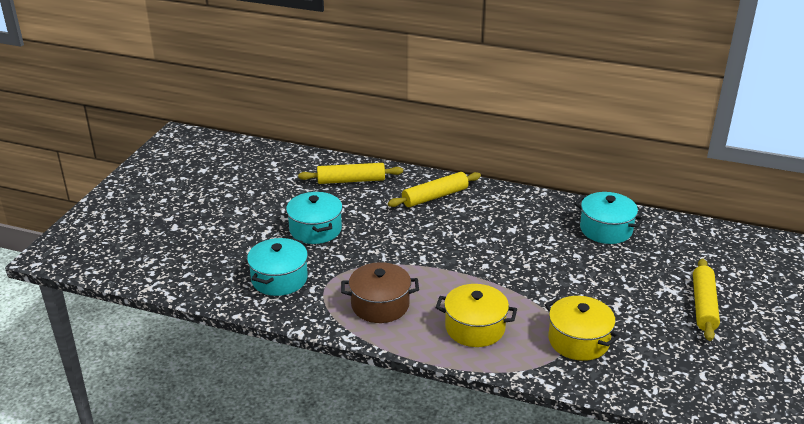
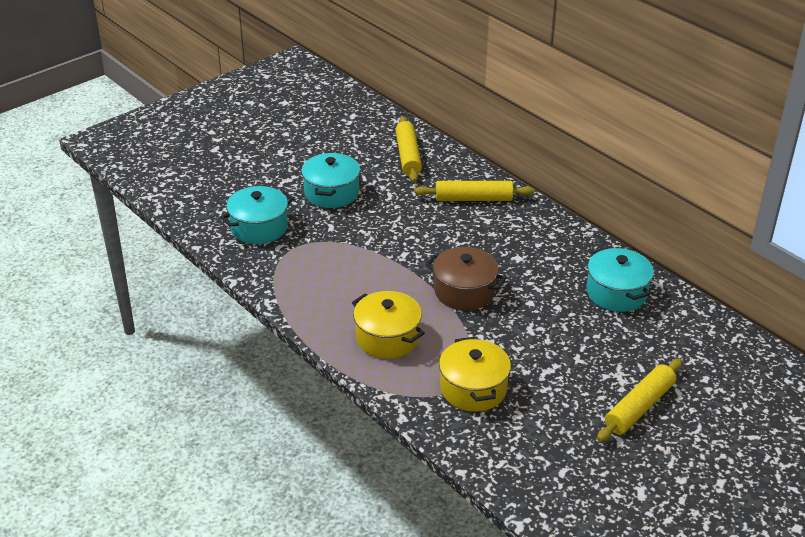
camera: 30 degrees right, 5 degrees up
yellow rolling pin [298,163,403,184] -> yellow rolling pin turned 60 degrees clockwise [395,116,422,183]
brown pot [341,262,419,323] -> brown pot moved to [426,247,506,310]

